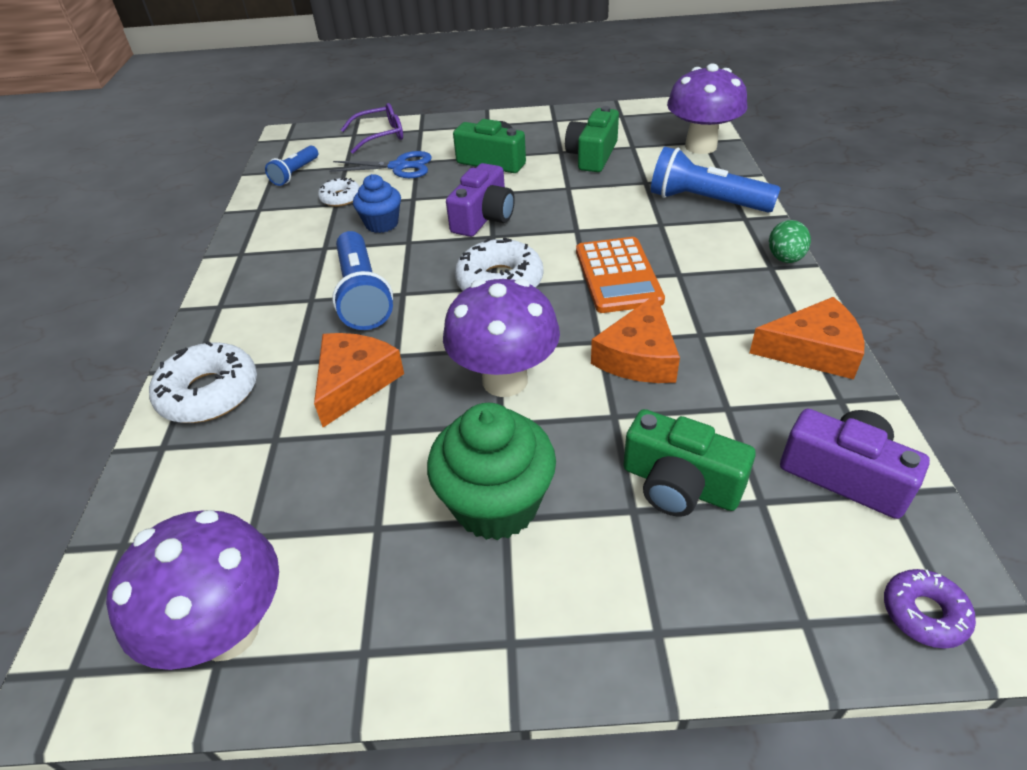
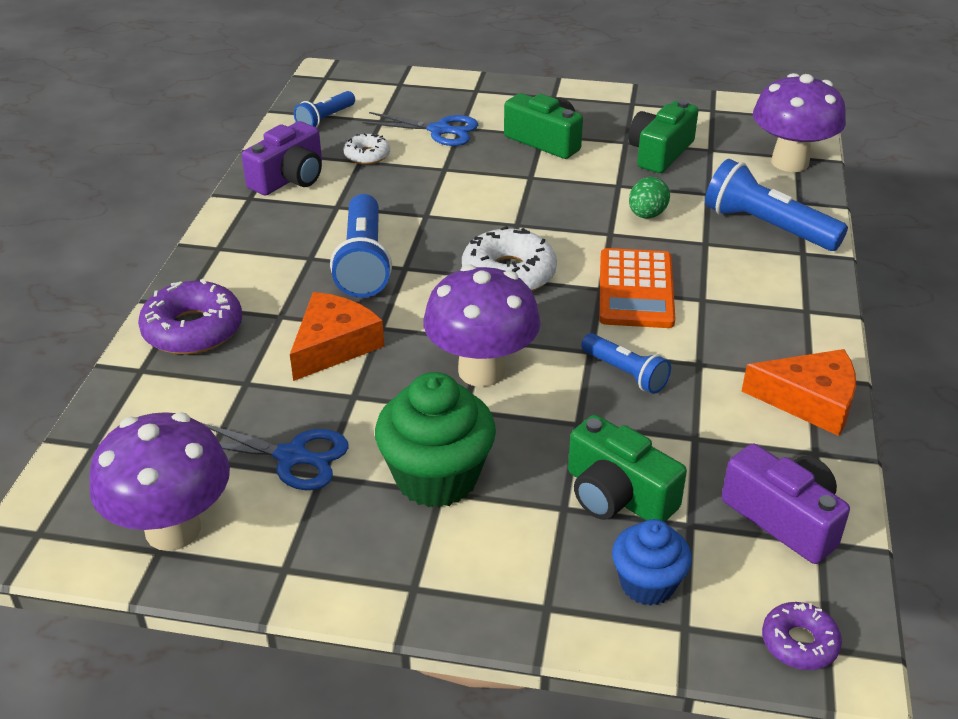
camera: 10 degrees right, 5 degrees down
white donut [149,341,257,423] -> purple donut [138,279,242,355]
purple glasses [341,103,403,154] -> none
blue cupcake [353,174,401,233] -> blue cupcake moved to [612,519,692,606]
purple camera [446,163,515,237] -> purple camera moved to [242,121,322,195]
orange cheese [591,294,680,383] -> blue flashlight [581,333,671,394]
green egg [769,220,811,263] -> green egg moved to [629,177,670,219]
none -> blue scissors [203,423,349,490]

